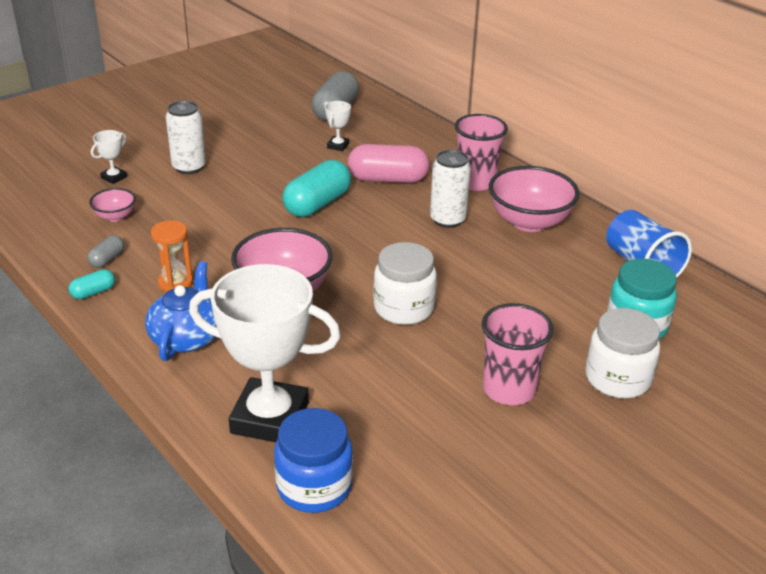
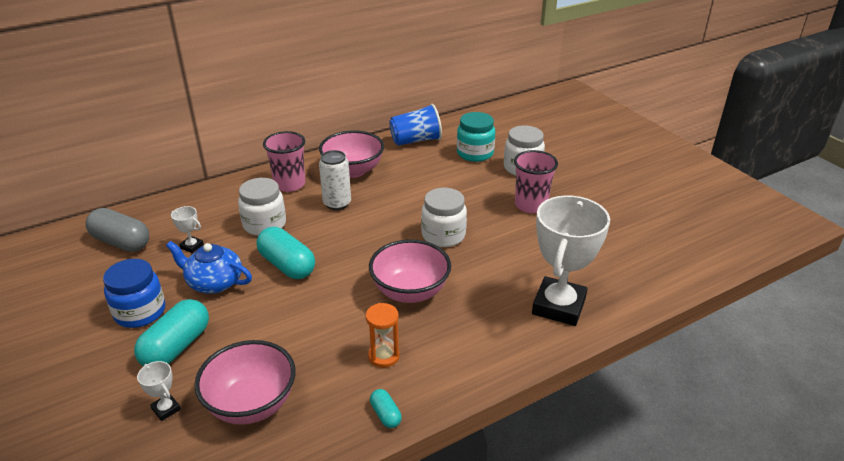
camera: 80 degrees left, 0 degrees up
grey capsule [87,235,124,268] -> none
pink bowl [89,188,136,222] -> pink bowl [194,340,296,425], size x1.99
blue teapot [145,261,217,361] -> blue teapot moved to [166,241,252,294]
white can [166,101,206,174] -> turquoise capsule [134,299,209,366]
blue jar [274,408,353,513] -> blue jar moved to [103,259,165,328]
pink capsule [348,144,429,183] -> white jar [238,178,286,236]

